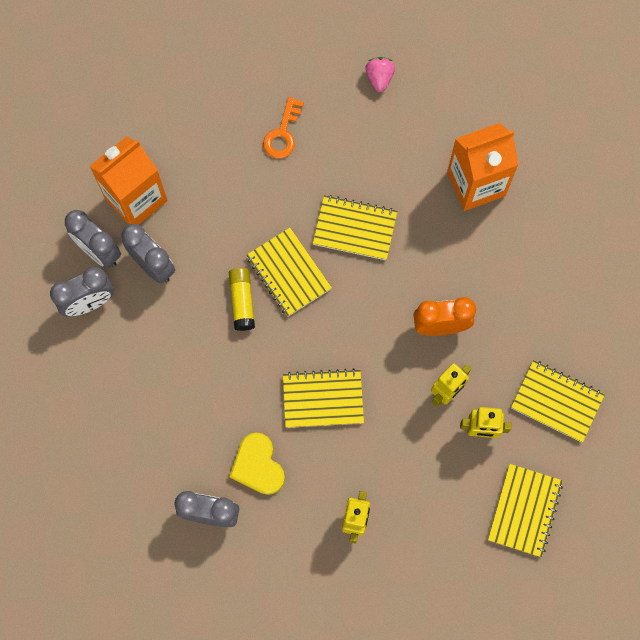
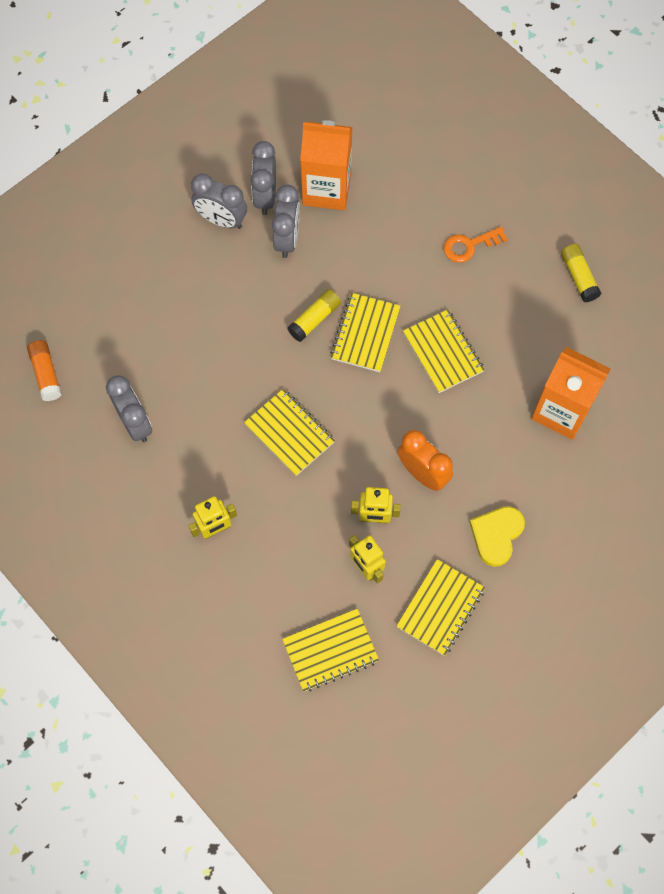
camera: 50 degrees right, 5 degrees down
yellow heart [229,433,285,495] -> yellow heart moved to [469,506,525,567]
pink strawberry [365,57,395,92] -> yellow glue stick [561,244,601,302]
yellow notebook [511,360,605,442] -> yellow notebook turned 45 degrees clockwise [397,559,485,656]
none -> orange glue stick [27,340,62,401]

